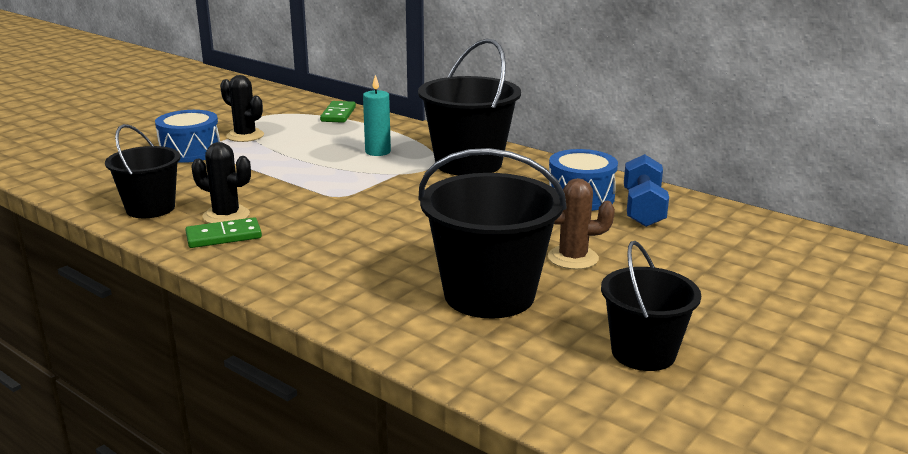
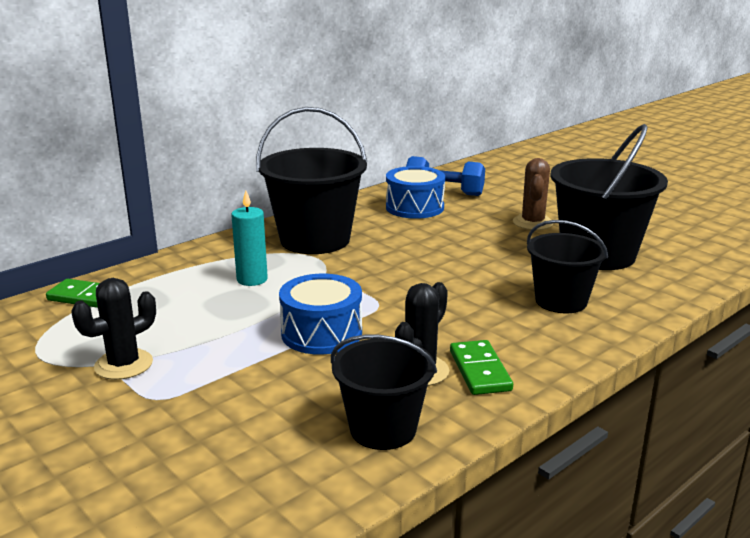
camera: 80 degrees left, 0 degrees up
blue drum [155,110,220,163] -> blue drum moved to [279,274,362,355]
black bucket [601,241,701,371] -> black bucket moved to [527,220,608,313]

